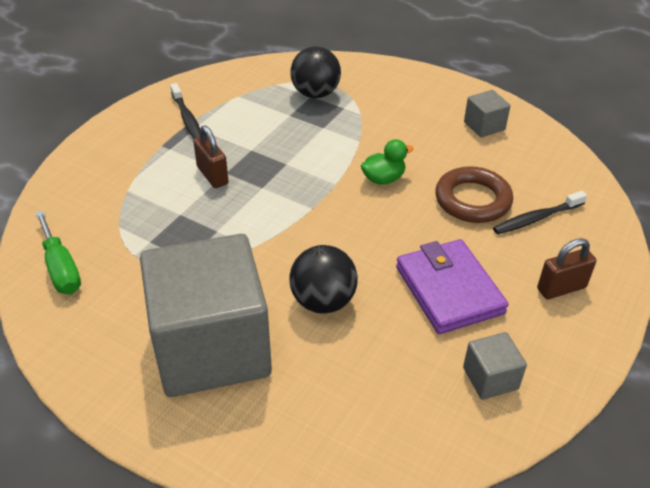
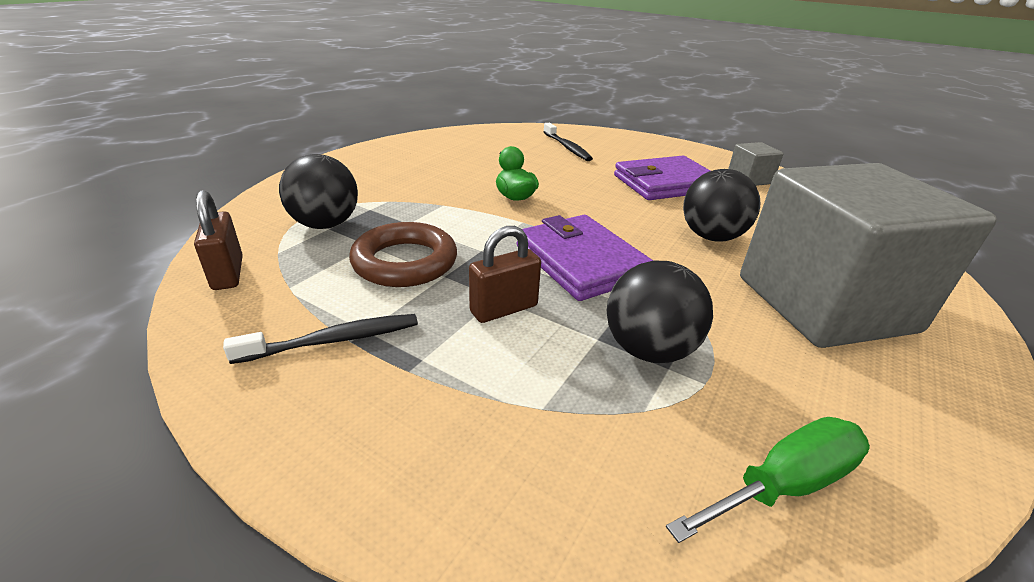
camera: 90 degrees left, 10 degrees down
brown ring [435,166,513,223] -> brown ring moved to [349,222,457,287]
grey cube [464,90,511,137] -> none
brown padlock [537,238,596,300] -> brown padlock moved to [194,190,243,290]
none -> purple wallet [517,215,653,301]
none -> black ball [607,261,713,363]

